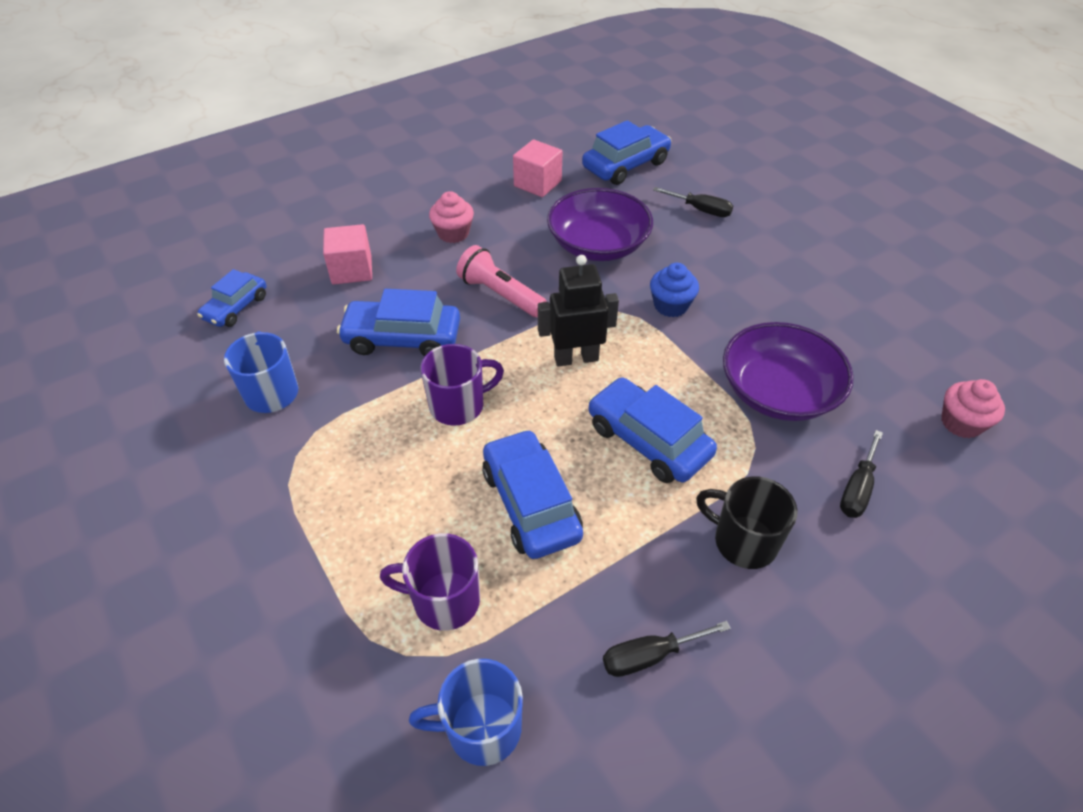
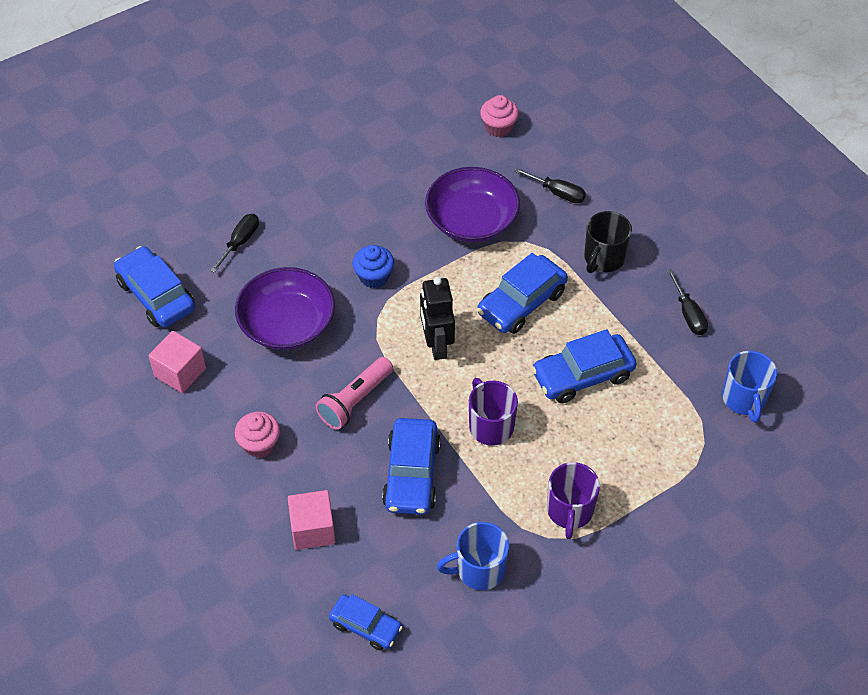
camera: 90 degrees left, 5 degrees up
purple mug [380,533,480,631] -> purple mug moved to [547,462,600,539]

